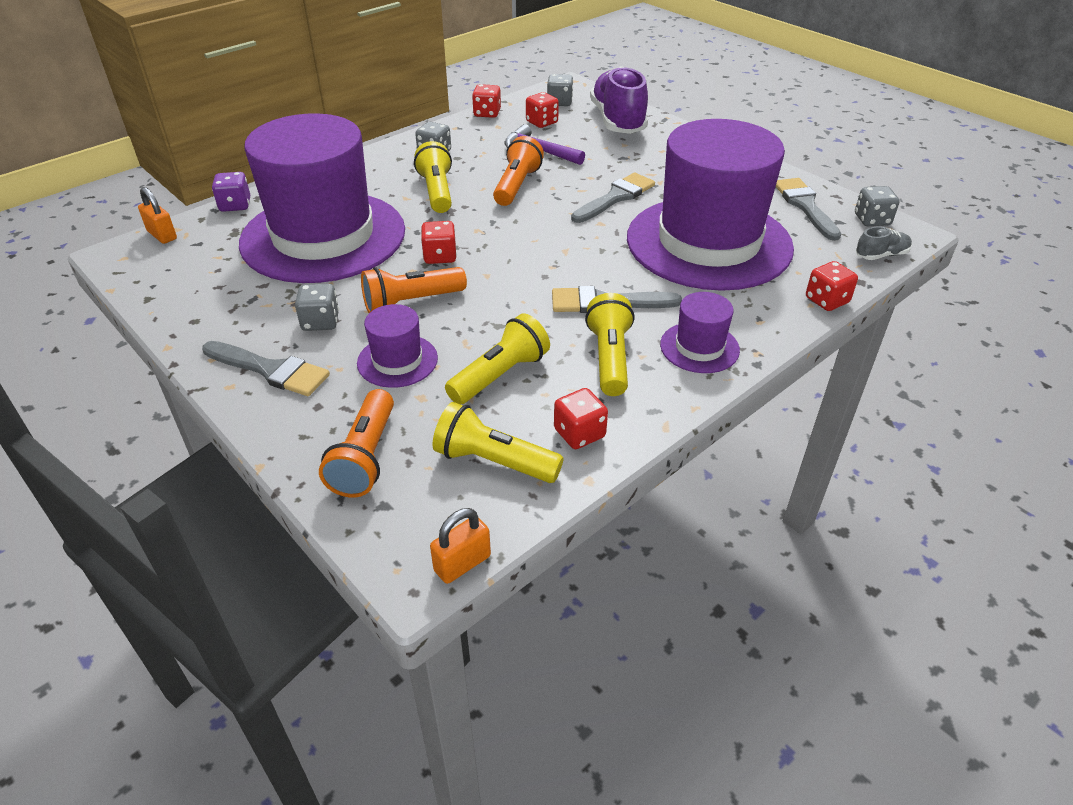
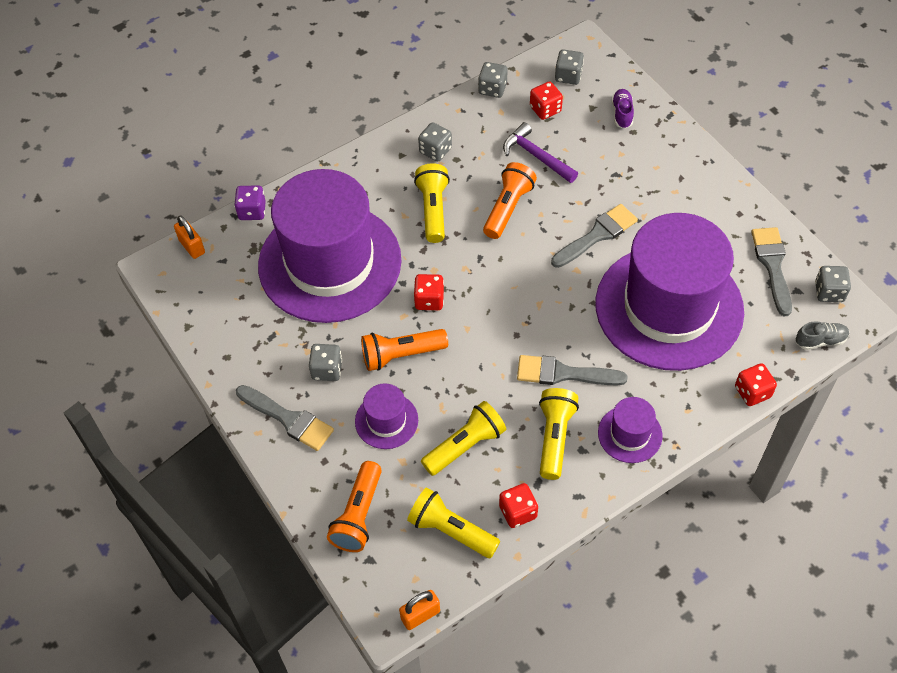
camera: 10 degrees right, 15 degrees up
red dice [472,84,501,118] -> grey dice [478,62,507,98]
purple shoe [590,66,648,134] -> purple shoe [612,89,634,129], size x0.44

